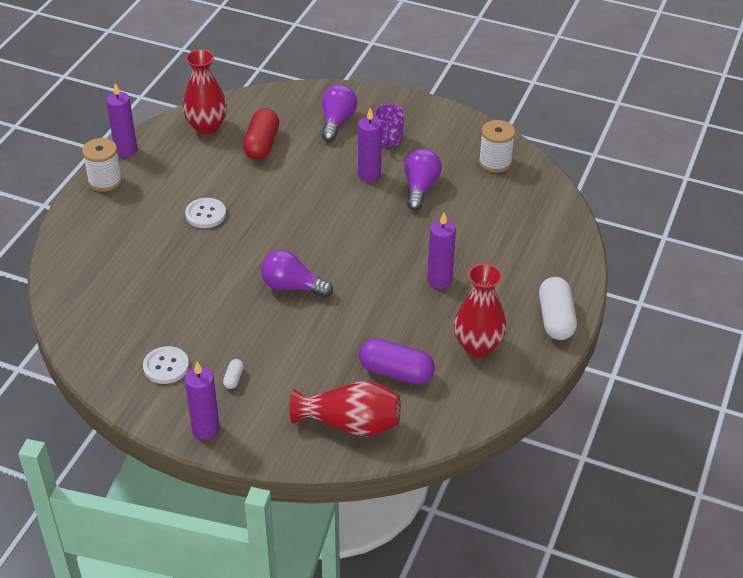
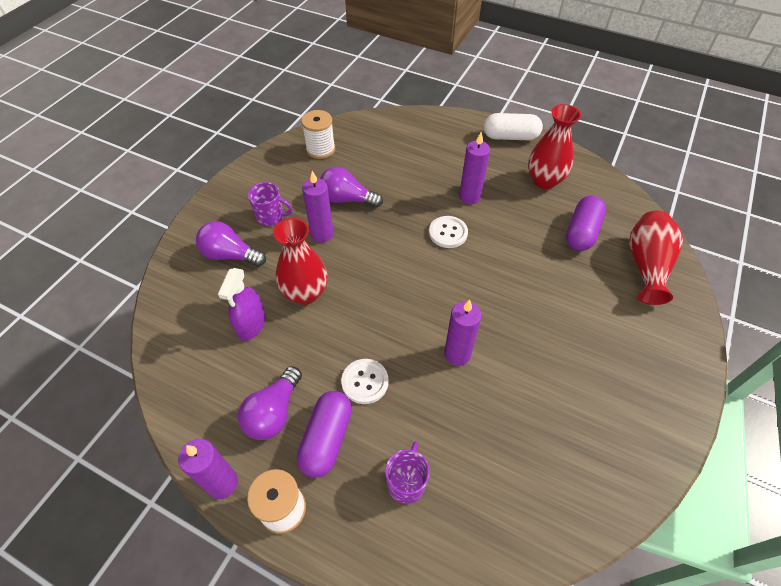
camera: 85 degrees left, 10 degrees up
white button [143,346,189,384] -> white button moved to [429,216,468,248]
red vase [183,49,227,135] -> red vase moved to [273,218,327,305]
purple candle [185,362,220,440] -> purple candle moved to [444,299,481,366]
white capsule [223,359,244,389] -> none
red capsule [243,108,279,160] -> purple spray bottle [218,268,265,341]
purple light bulb [261,250,333,298] -> purple light bulb moved to [238,366,302,440]
none -> purple capsule [297,391,352,478]
none -> purple mug [385,441,430,504]

